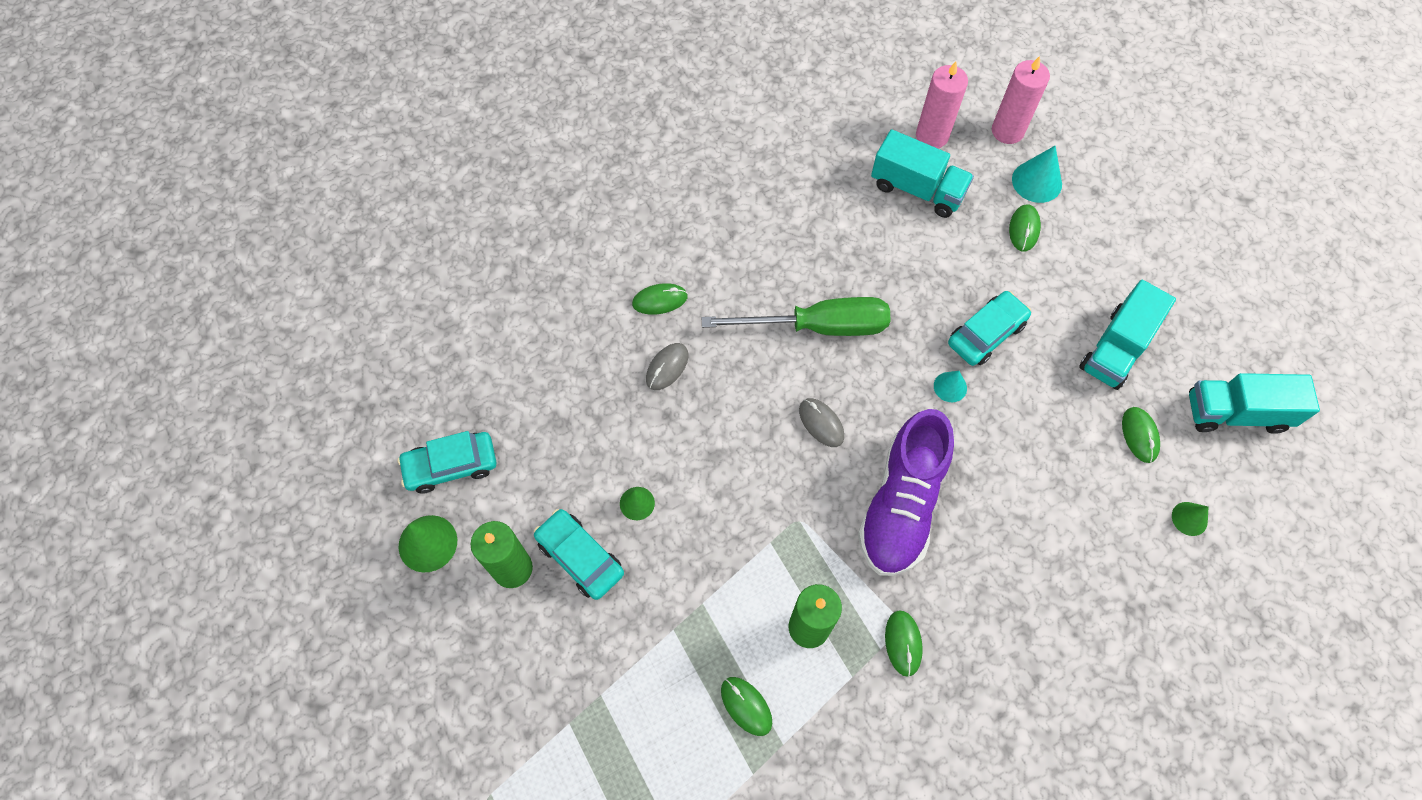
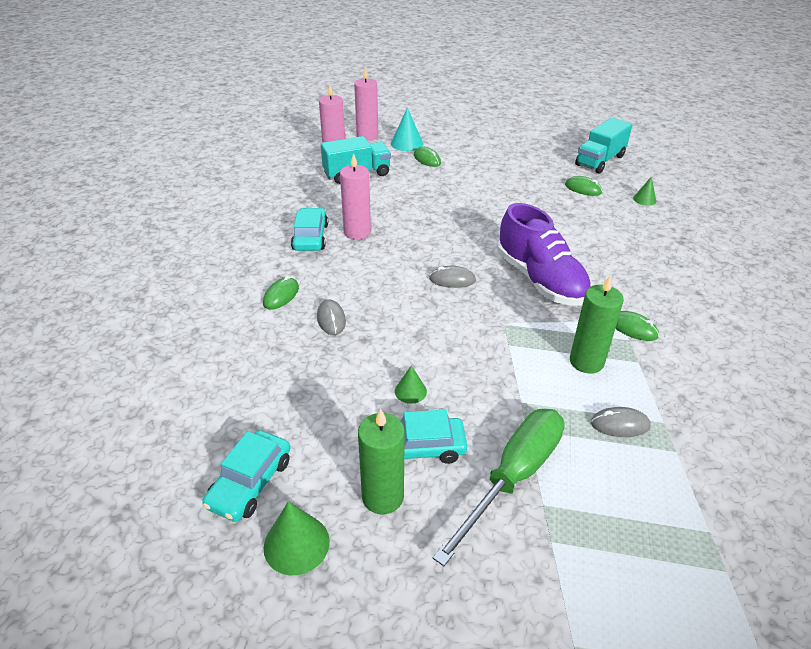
camera: 50 degrees left, 25 degrees down
green screwdriver [702,297,890,336] -> green screwdriver moved to [433,409,564,566]
green mouse [721,677,772,736] -> grey mouse [591,407,651,437]
turquoise cone [934,371,967,402] -> none
turquoise car [948,291,1031,366] -> turquoise car moved to [291,208,328,251]
turquoise truck [1079,280,1176,390] -> none
none -> pink candle [340,153,371,240]

